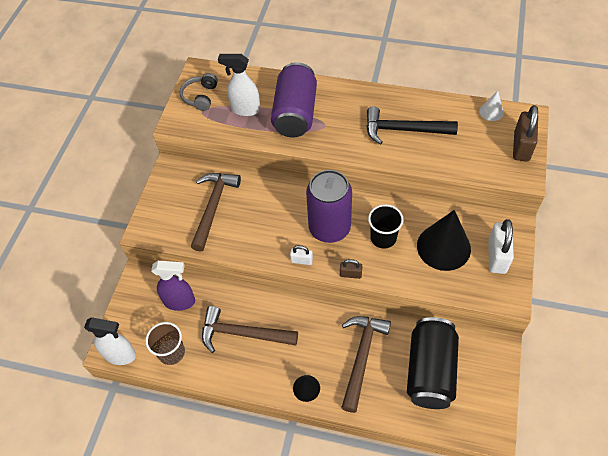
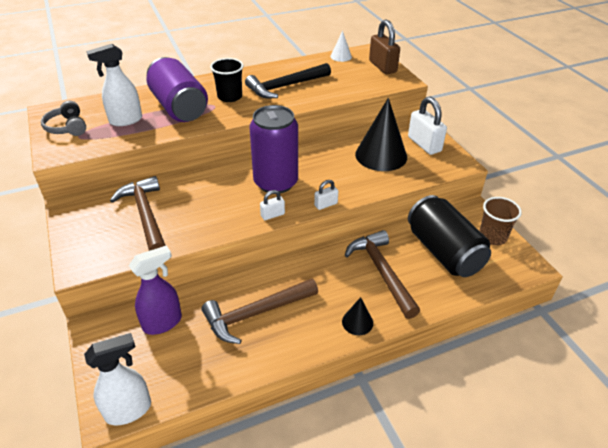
camera: 40 degrees left, 15 degrees down
brown cup [145,322,185,365] -> brown cup moved to [480,197,522,245]
brown padlock [340,259,362,279] -> white padlock [314,180,338,210]
black cup [368,204,404,249] -> black cup moved to [210,58,244,102]

